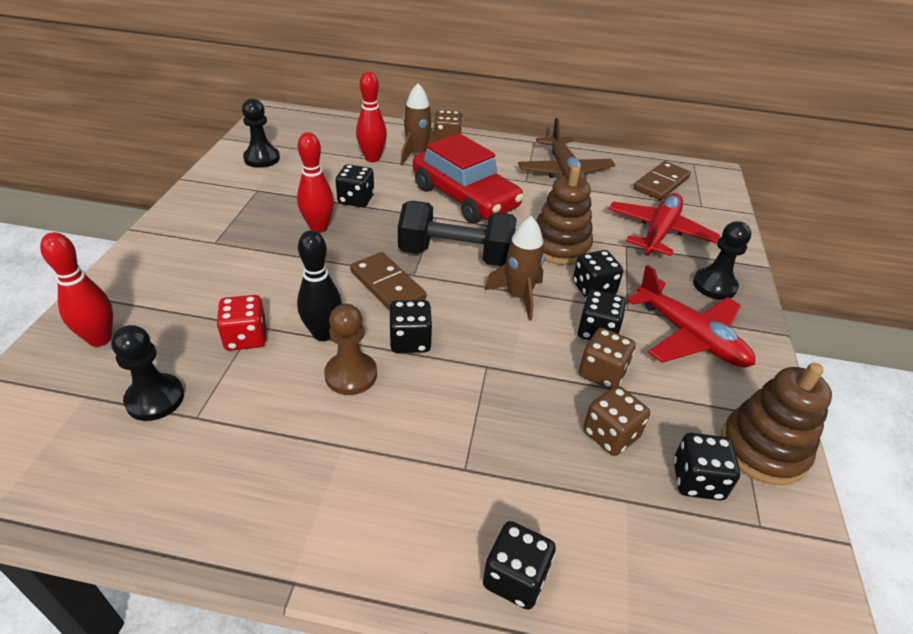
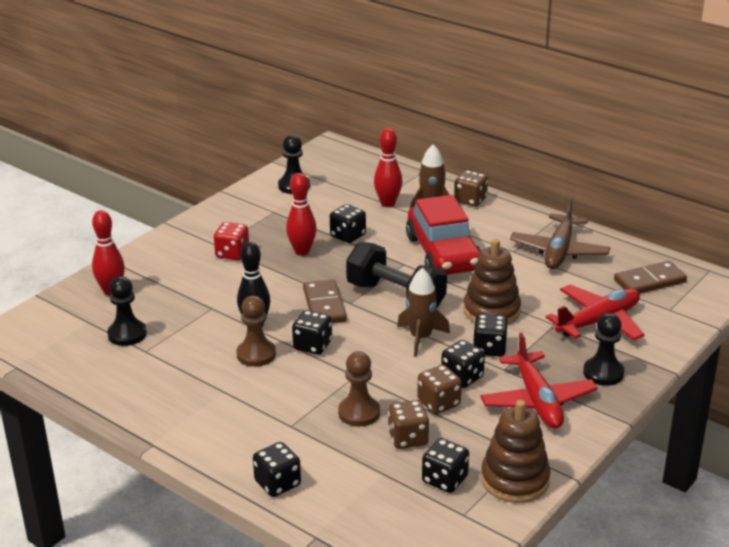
camera: 30 degrees right, 10 degrees down
red dice [217,295,267,351] -> red dice moved to [214,222,249,260]
none -> brown pawn [338,351,380,427]

